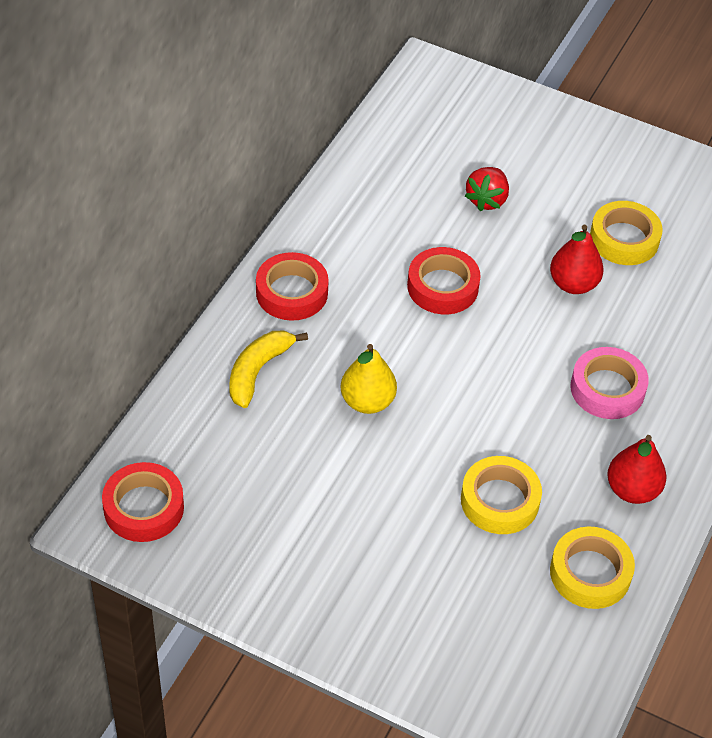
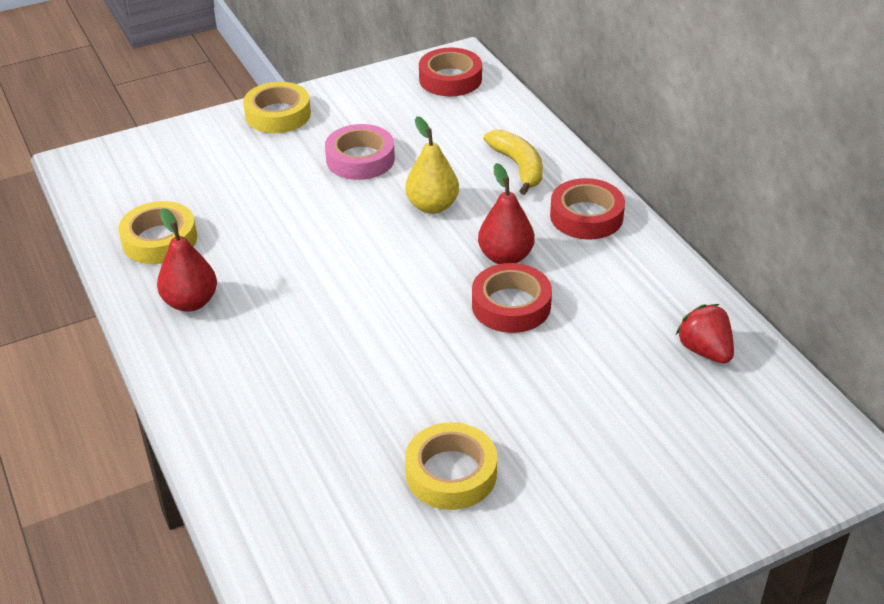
camera: 130 degrees right, 10 degrees down
yellow tape [461,456,542,534] -> yellow tape moved to [243,82,311,133]
red strawberry [465,167,509,211] -> red strawberry moved to [676,304,734,363]
red pear [550,225,604,294] -> red pear moved to [478,163,534,264]
pink tape [571,347,649,419] -> pink tape moved to [325,124,395,180]

